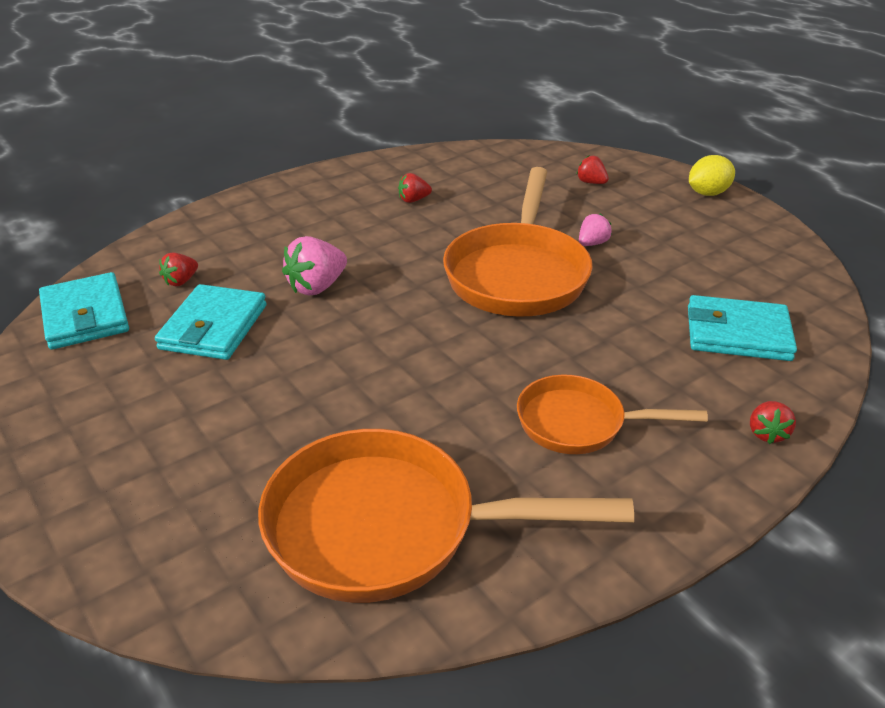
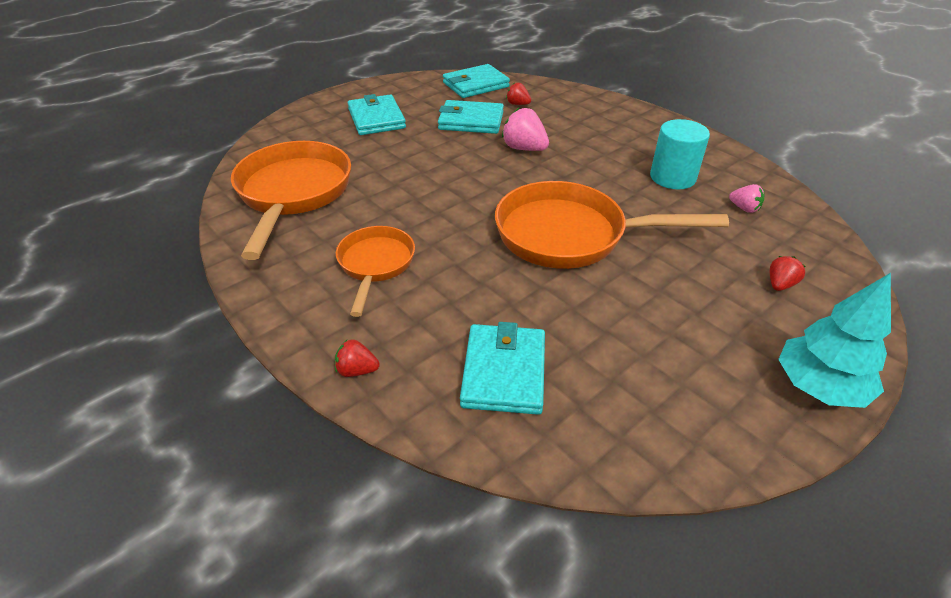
camera: 85 degrees right, 5 degrees up
red strawberry [398,173,432,203] -> turquoise cylinder [650,119,710,189]
pink strawberry [579,214,612,246] -> pink strawberry moved to [729,184,764,213]
yellow lemon [689,155,735,196] -> turquoise tree [778,273,891,408]
none -> turquoise wallet [348,94,406,135]

